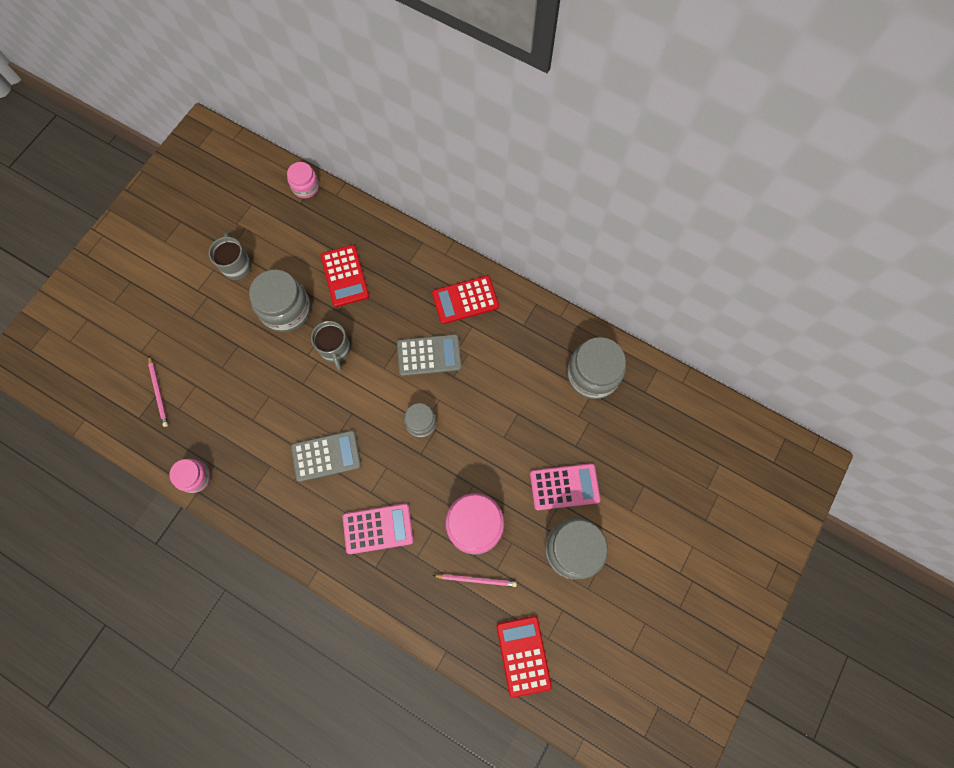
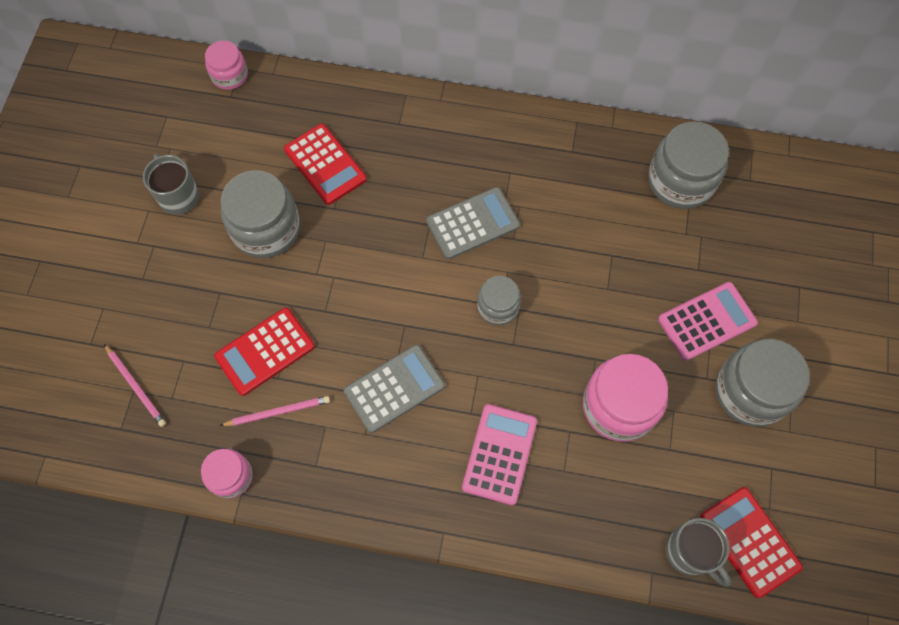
camera: 20 degrees left, 5 degrees down
grey mug [311,321,351,371] -> grey mug moved to [665,518,731,587]
pink calculator [343,503,414,554] -> pink calculator turned 45 degrees counterclockwise [462,404,537,506]
red calculator [432,276,499,324] -> red calculator moved to [214,308,315,396]
pink pencil [432,574,517,587] -> pink pencil moved to [220,396,330,426]

